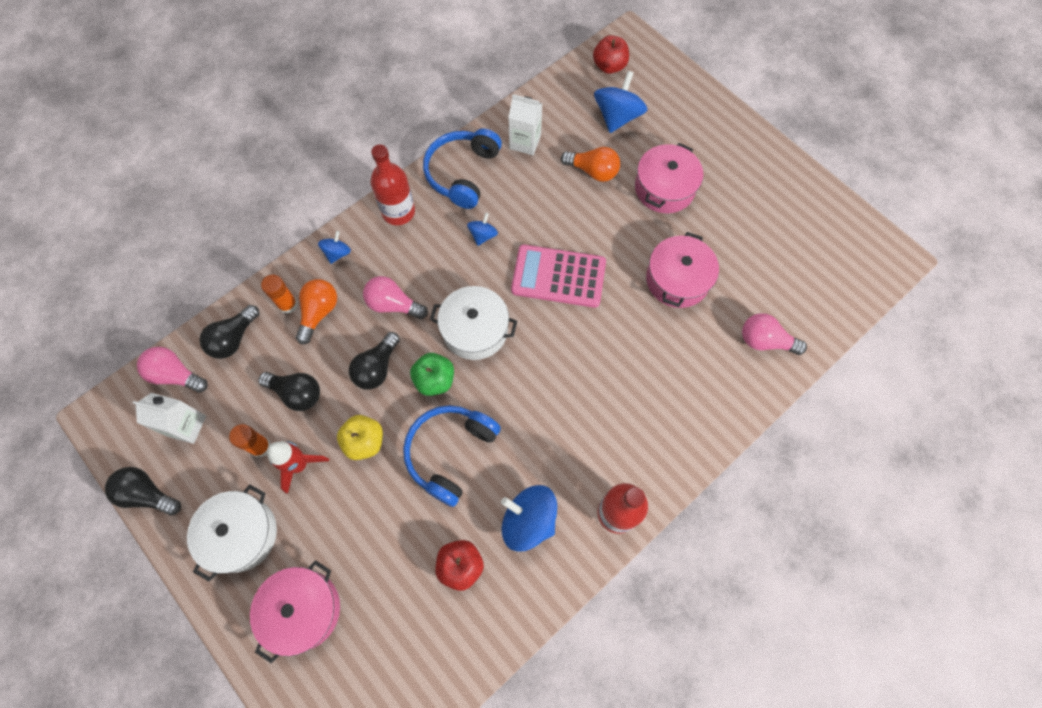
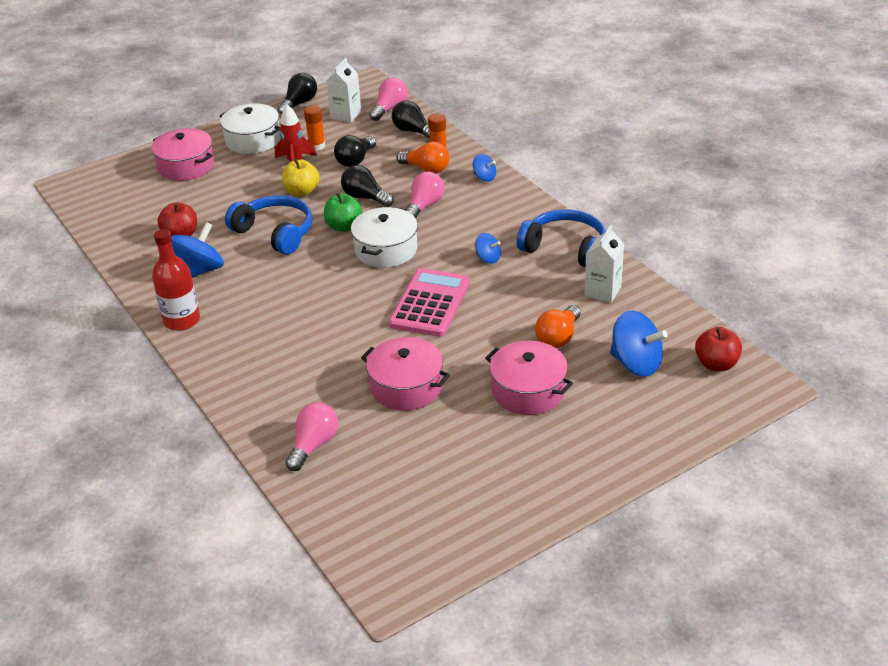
camera: 100 degrees right, 30 degrees down
red bottle [371,144,415,225] -> none

